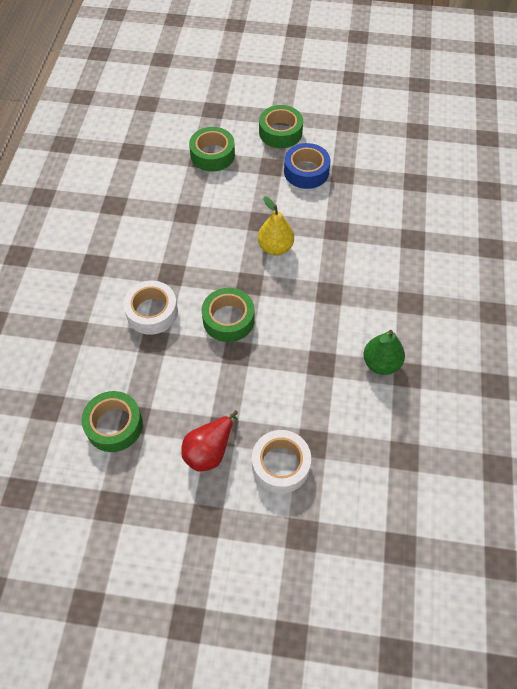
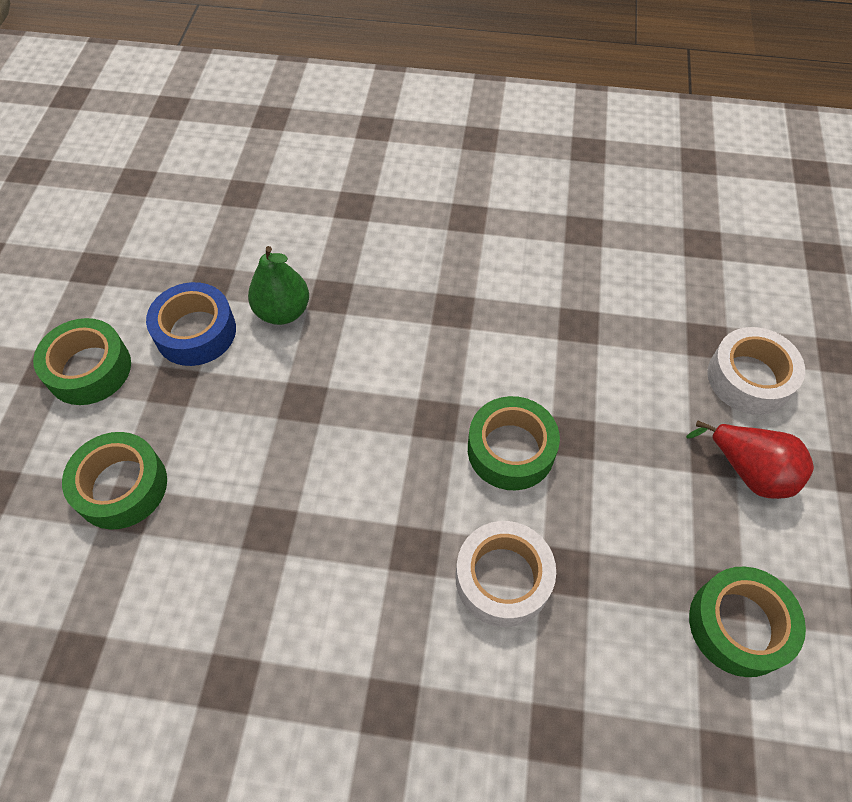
camera: 90 degrees left, 0 degrees up
yellow pear [258,196,294,255] -> none
green pear [364,330,405,375] -> green pear moved to [248,246,309,325]

